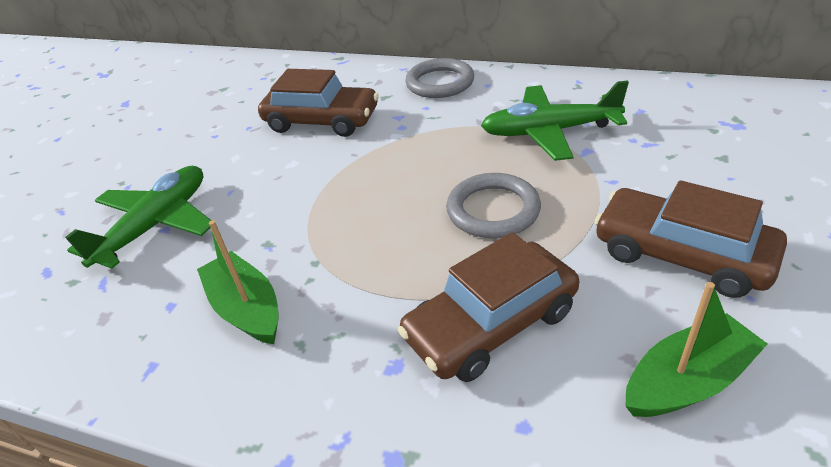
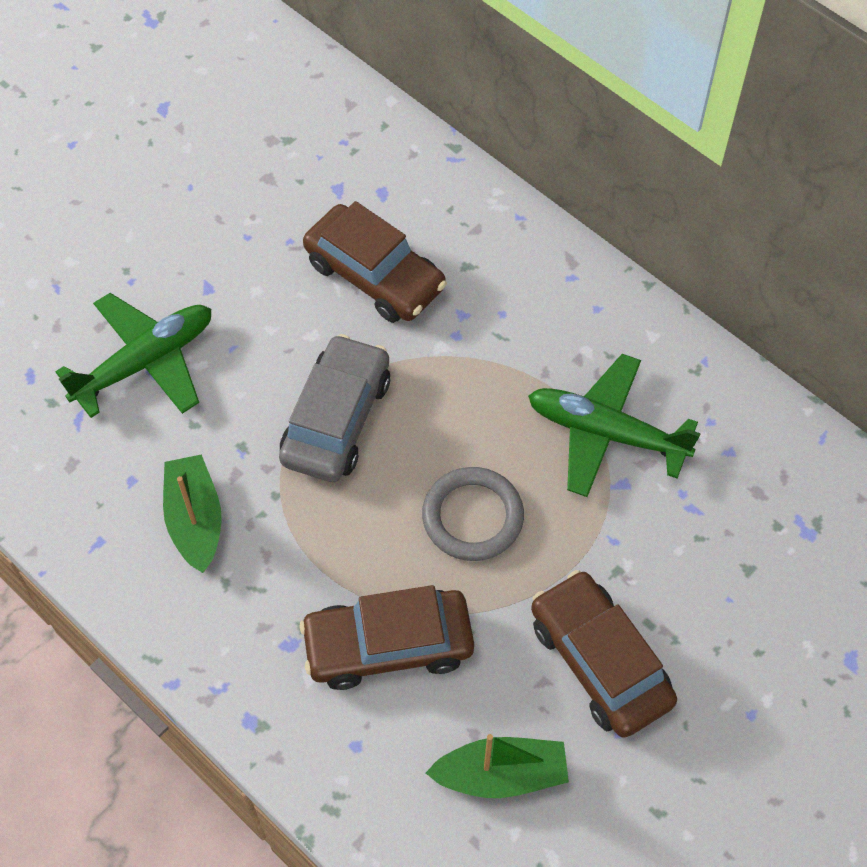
camera: 20 degrees right, 20 degrees up
grey ring [405,58,474,98] -> none
none -> grey car [279,334,390,482]

